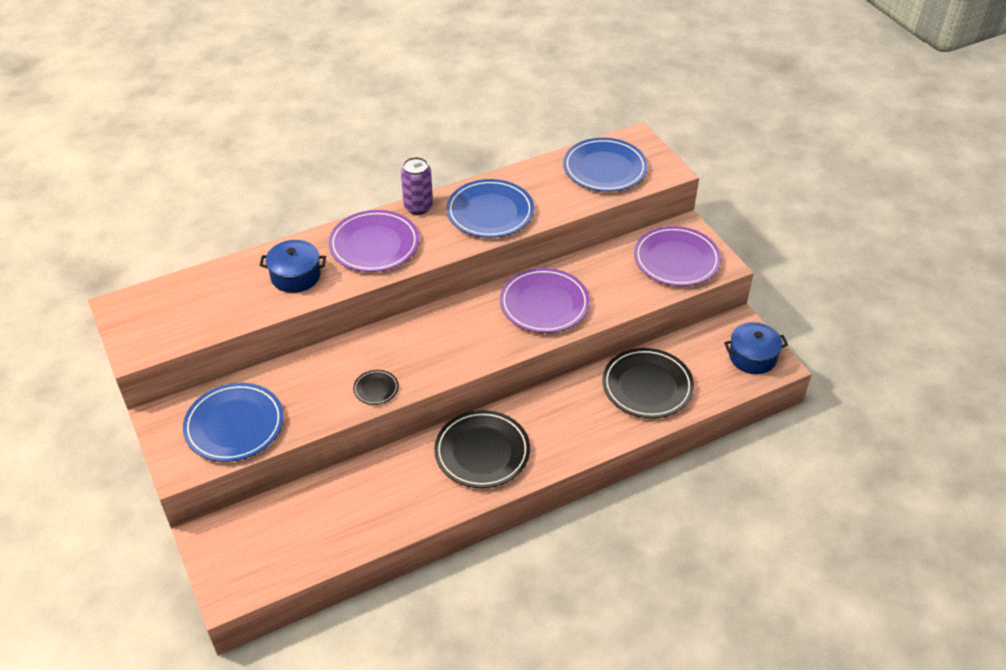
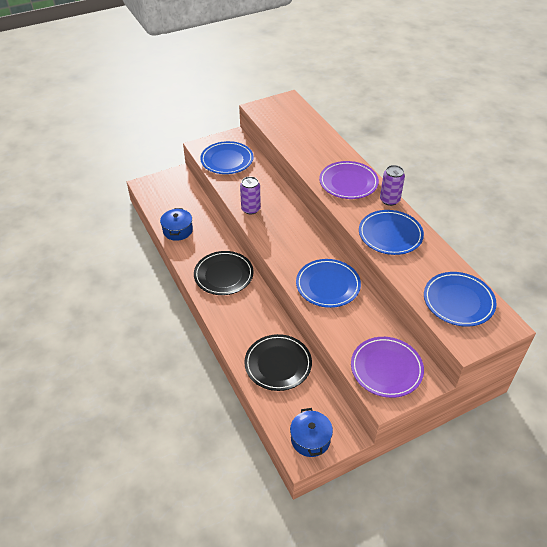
camera: 90 degrees right, 0 degrees up
blue pot [259,240,326,293] -> blue pot moved to [160,208,193,241]
black plate [353,370,399,405] -> purple can [240,177,261,215]
purple plate [500,268,590,333] -> blue plate [296,259,361,308]

